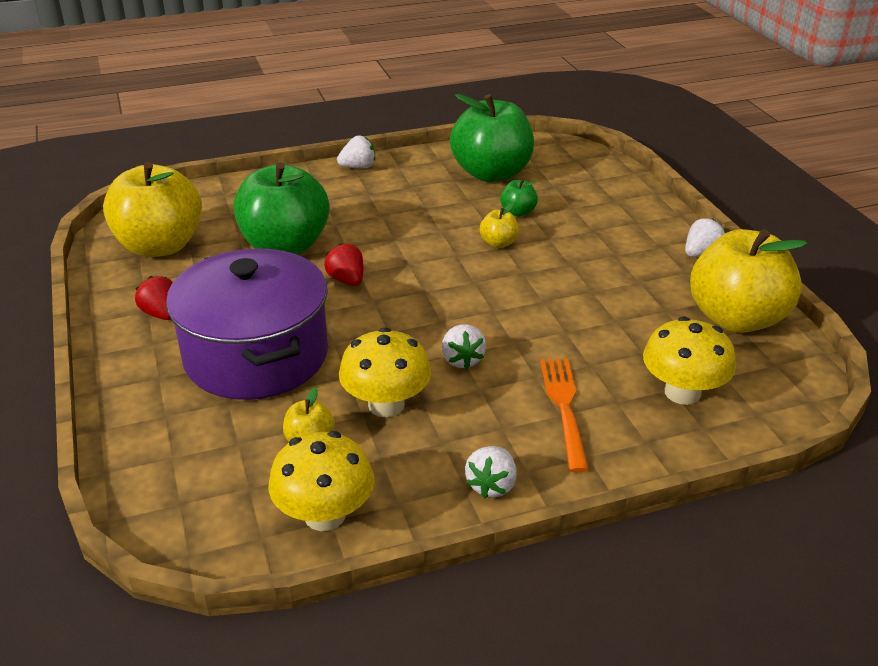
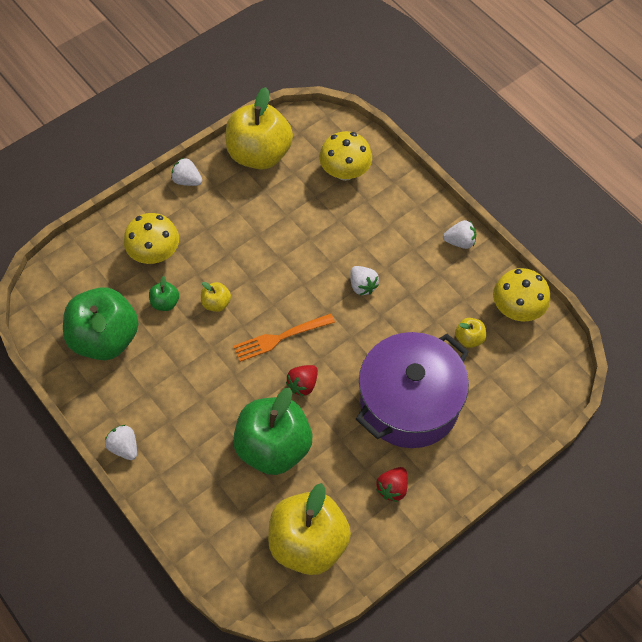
camera: 110 degrees left, 25 degrees up
yellow mushroom [339,328,431,417] -> yellow mushroom moved to [124,213,179,264]
white strawberry [441,324,486,369] -> white strawberry turned 90 degrees clockwise [350,266,379,295]
orange fork [540,359,589,472] -> orange fork moved to [233,313,335,362]

